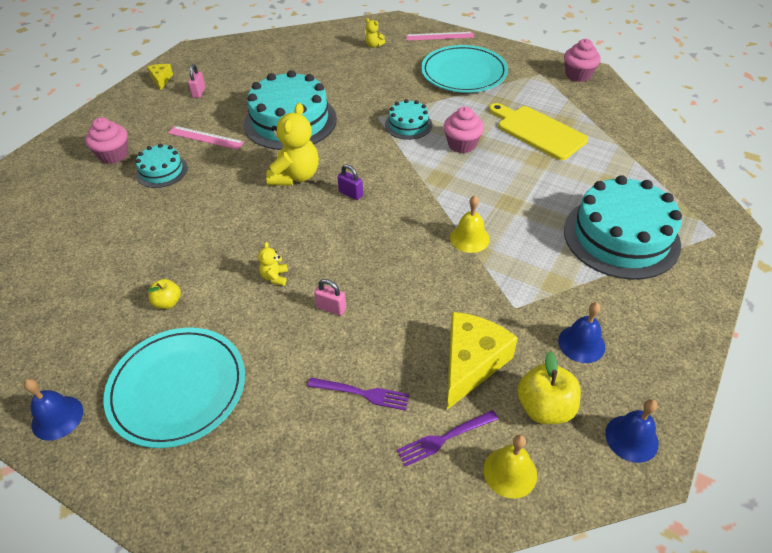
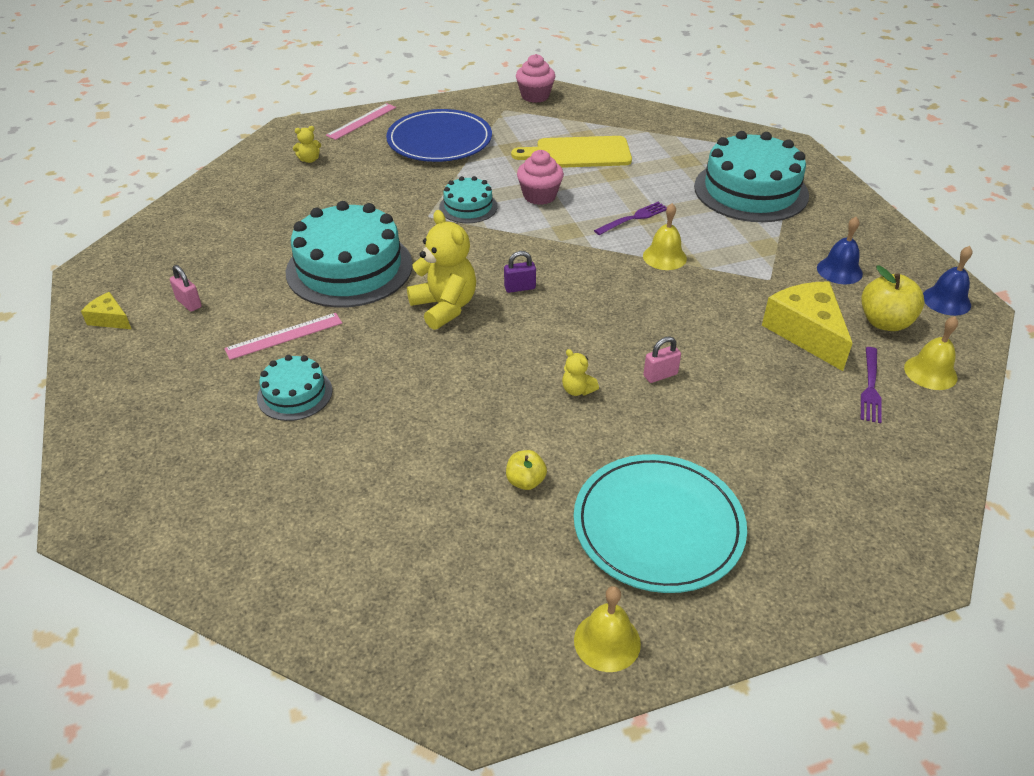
camera: 50 degrees left, 5 degrees down
blue bell [24,379,83,441] -> yellow bell [574,586,641,672]
pink cupcake [85,117,128,164] -> none
purple fork [308,378,410,411] -> purple fork moved to [594,202,667,235]
turquoise plate [421,45,508,93] -> blue plate [386,109,492,162]

